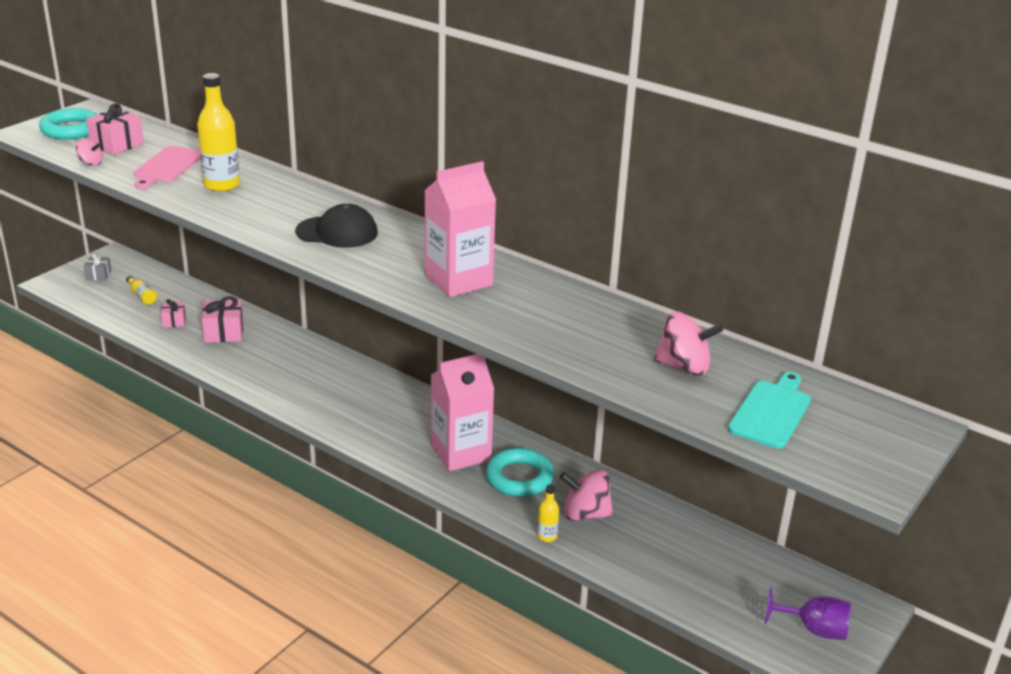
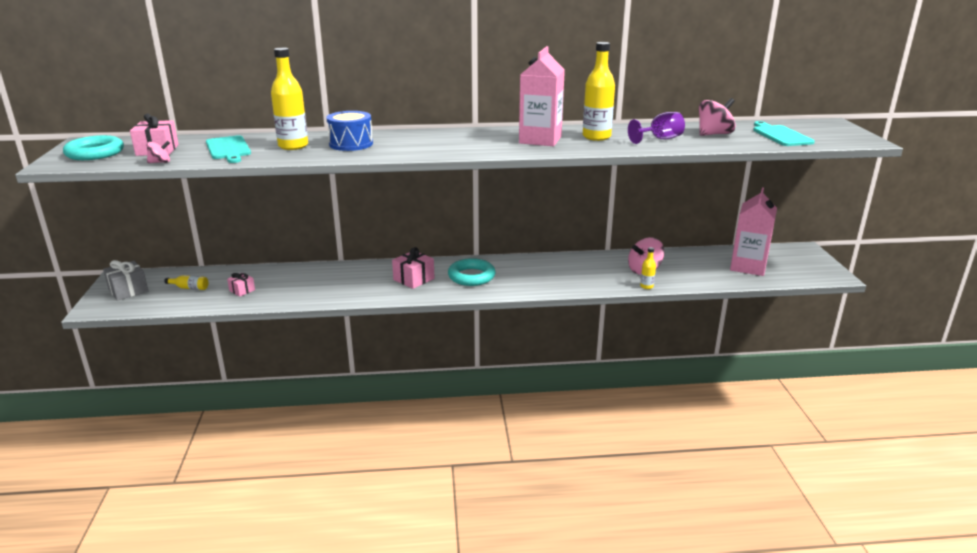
camera: 40 degrees left, 5 degrees down
grey gift [83,254,112,281] -> grey gift [103,260,148,301], size x1.66
pink cutting board [134,146,200,189] -> turquoise cutting board [206,135,251,163]
pink gift [202,296,244,343] -> pink gift moved to [392,247,435,289]
black cap [295,204,378,248] -> none
pink carton [431,354,494,472] -> pink carton moved to [730,187,777,276]
turquoise ring [485,448,554,497] -> turquoise ring moved to [448,258,496,286]
purple goblet [765,587,851,640] -> purple goblet moved to [628,112,685,144]
none -> blue drum [326,111,373,151]
none -> yellow bottle [583,42,615,141]

